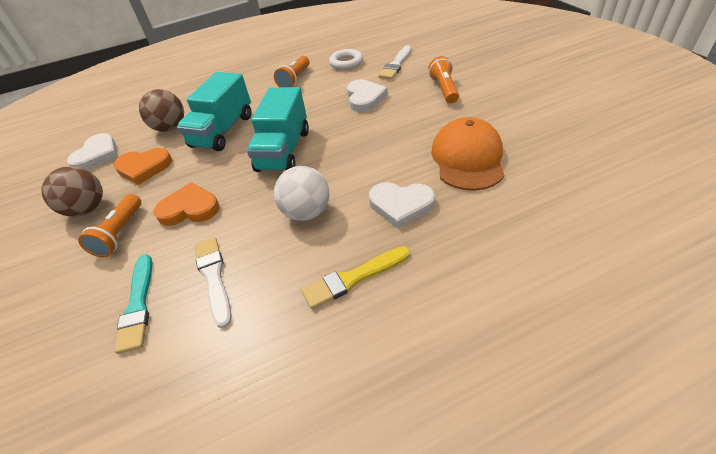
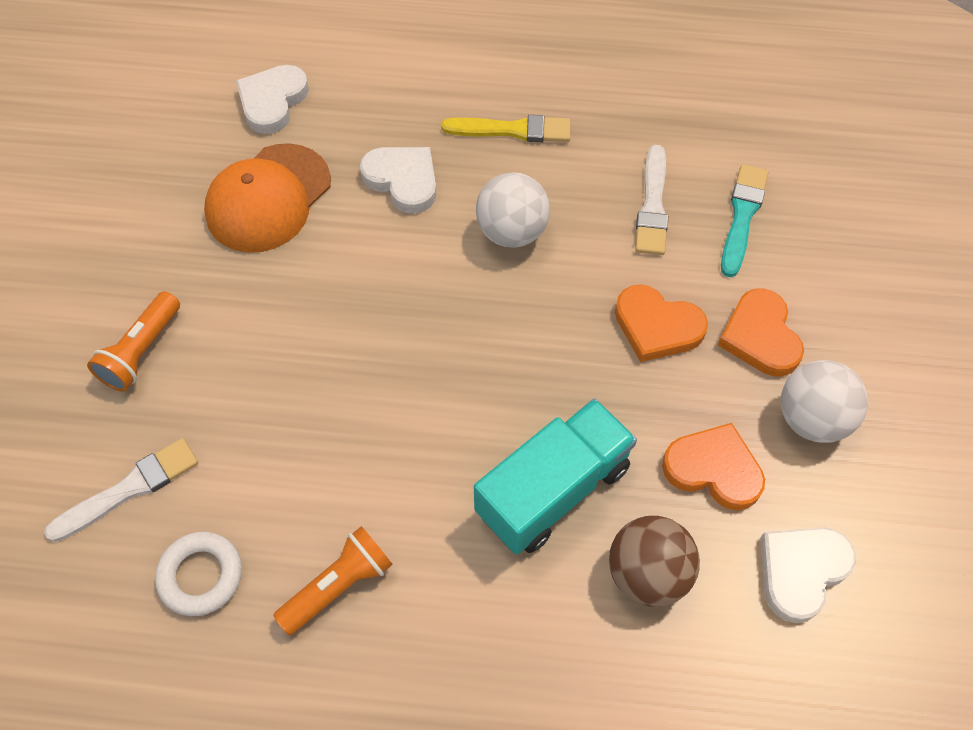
camera: 155 degrees left, 15 degrees up
brown ball [41,166,103,217] -> white ball [781,360,868,443]
orange flashlight [78,194,141,257] -> orange heart [718,288,804,376]
turquoise truck [247,87,309,172] -> none
white heart [347,80,388,112] -> white heart moved to [236,65,309,134]

